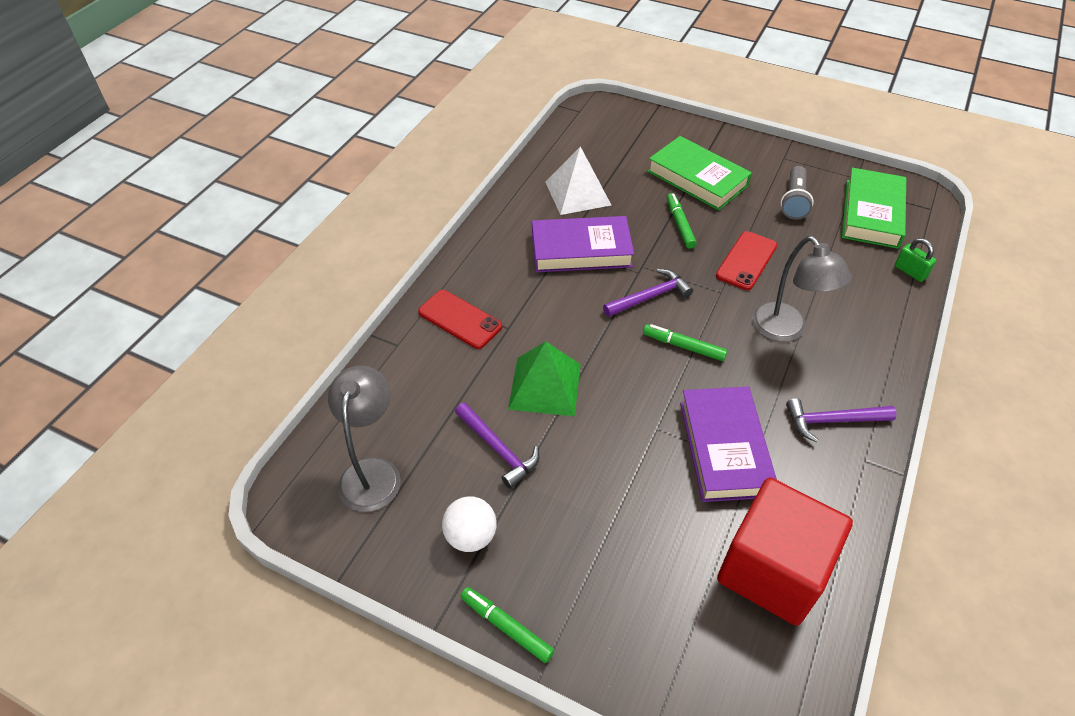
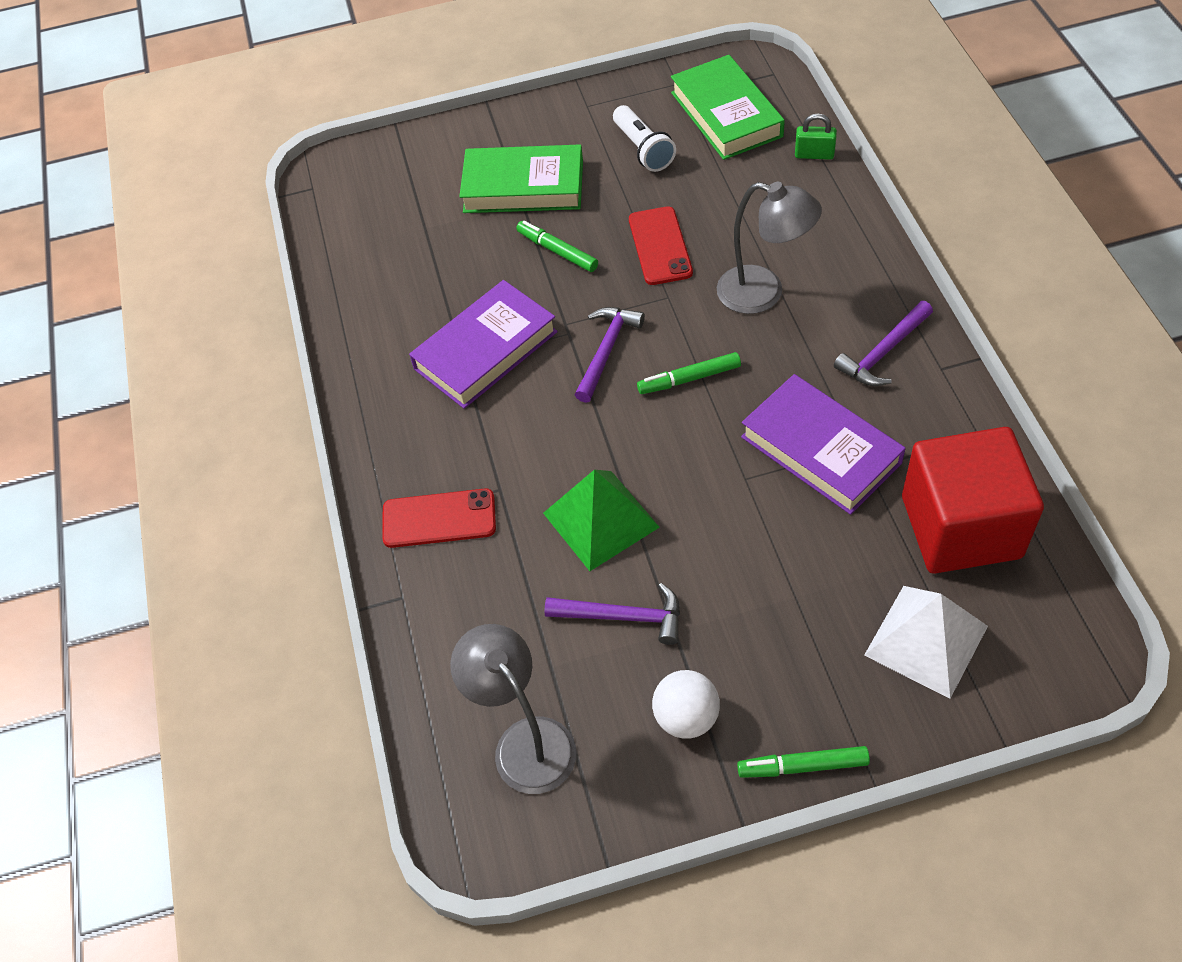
camera: 35 degrees left, 5 degrees up
white pyramid [546,147,611,215] -> white pyramid moved to [864,586,988,699]
grey flashlight [781,166,814,220] -> white flashlight [613,105,676,172]

